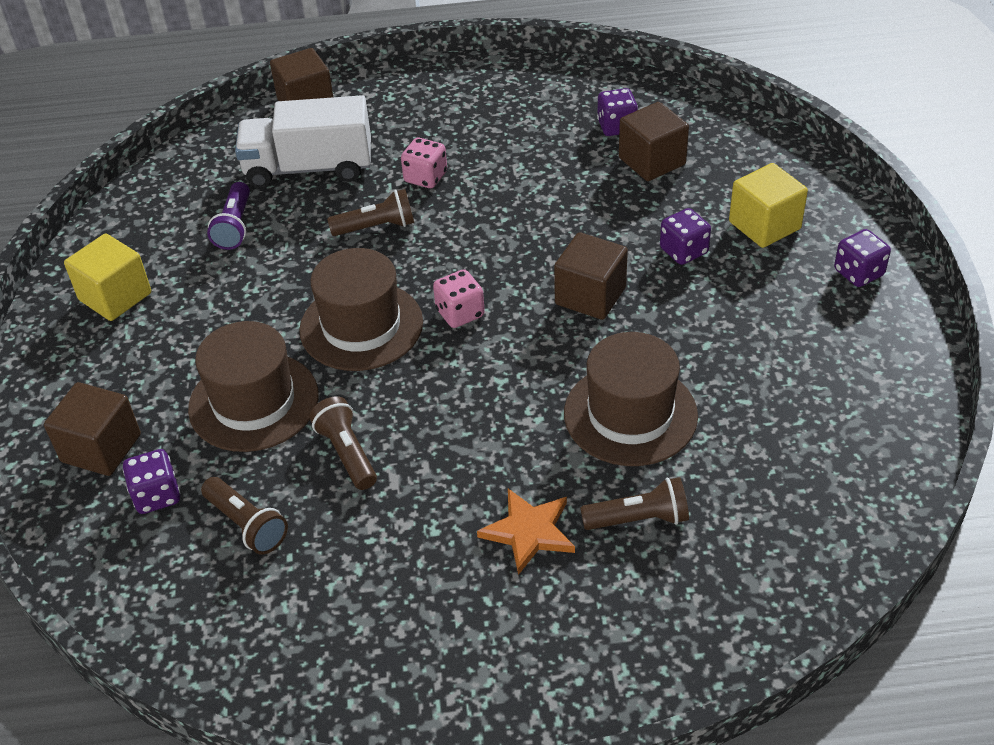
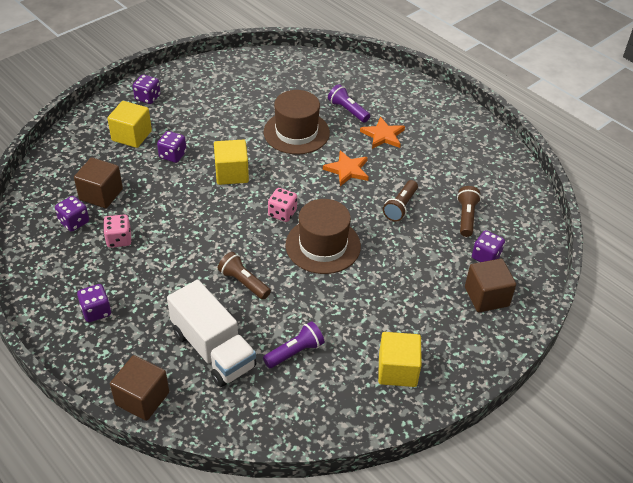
camera: 130 degrees left, 0 degrees up
brown hat [188,321,319,452] -> none
pink dice [401,138,447,188] -> pink dice moved to [103,215,131,248]
brown cube [554,232,628,320] -> yellow cube [214,140,249,185]
brown flashlight [580,477,689,530] -> purple flashlight [328,84,370,123]
none -> purple dice [77,284,111,322]
none -> orange star [323,150,369,186]

